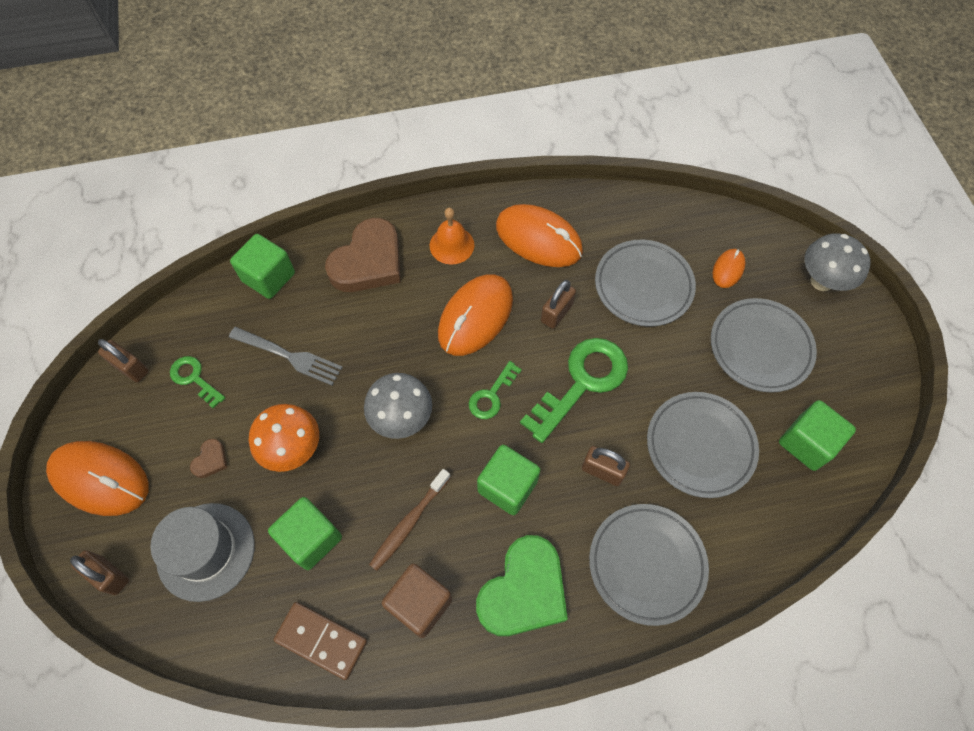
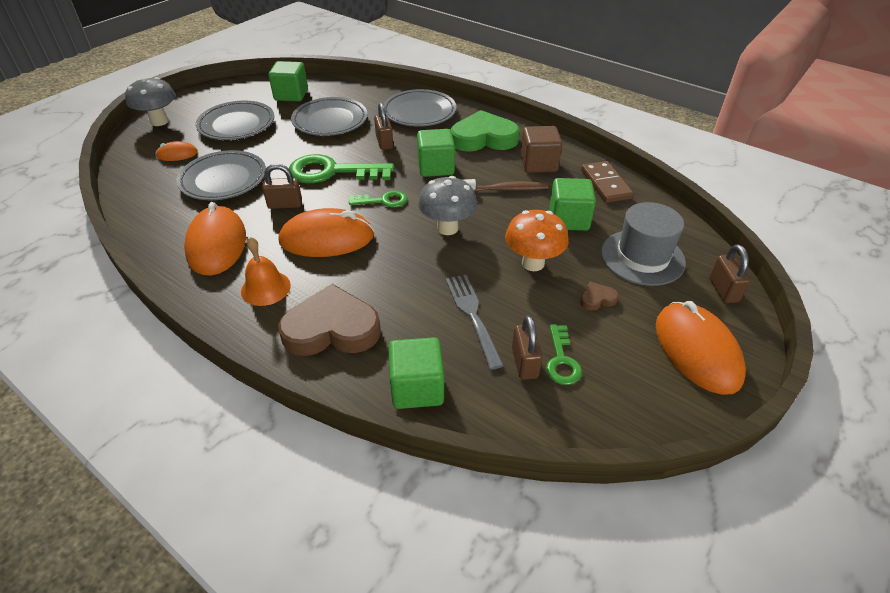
camera: 130 degrees left, 20 degrees down
brown padlock [98,339,149,382] -> brown padlock moved to [512,315,542,380]

